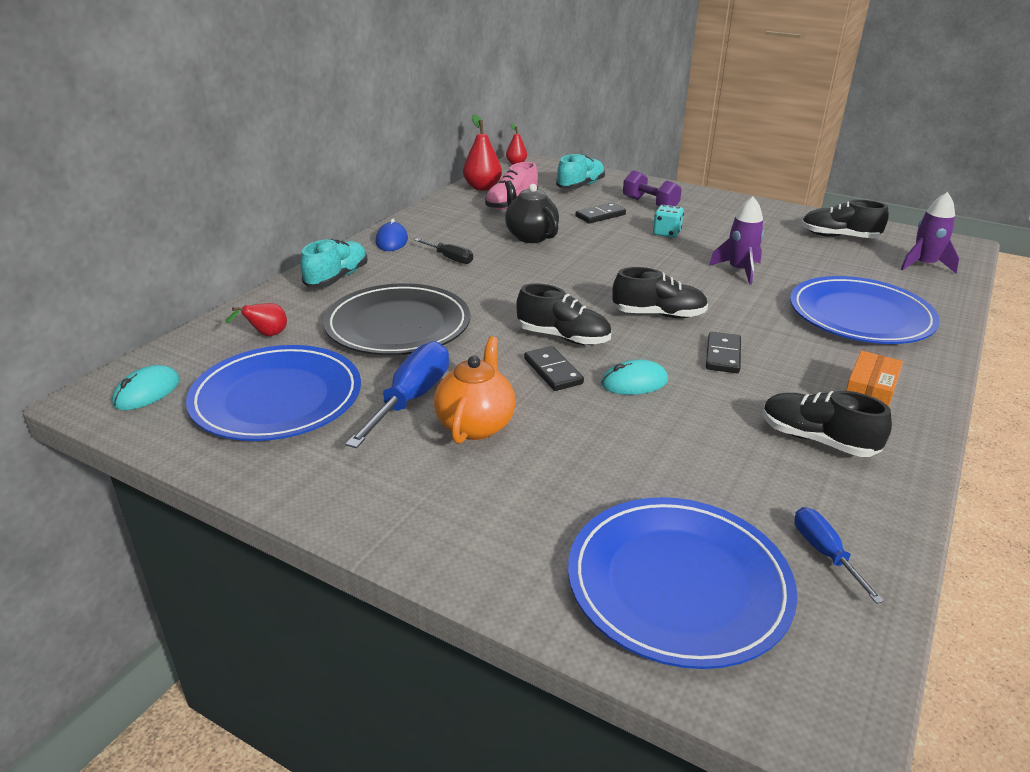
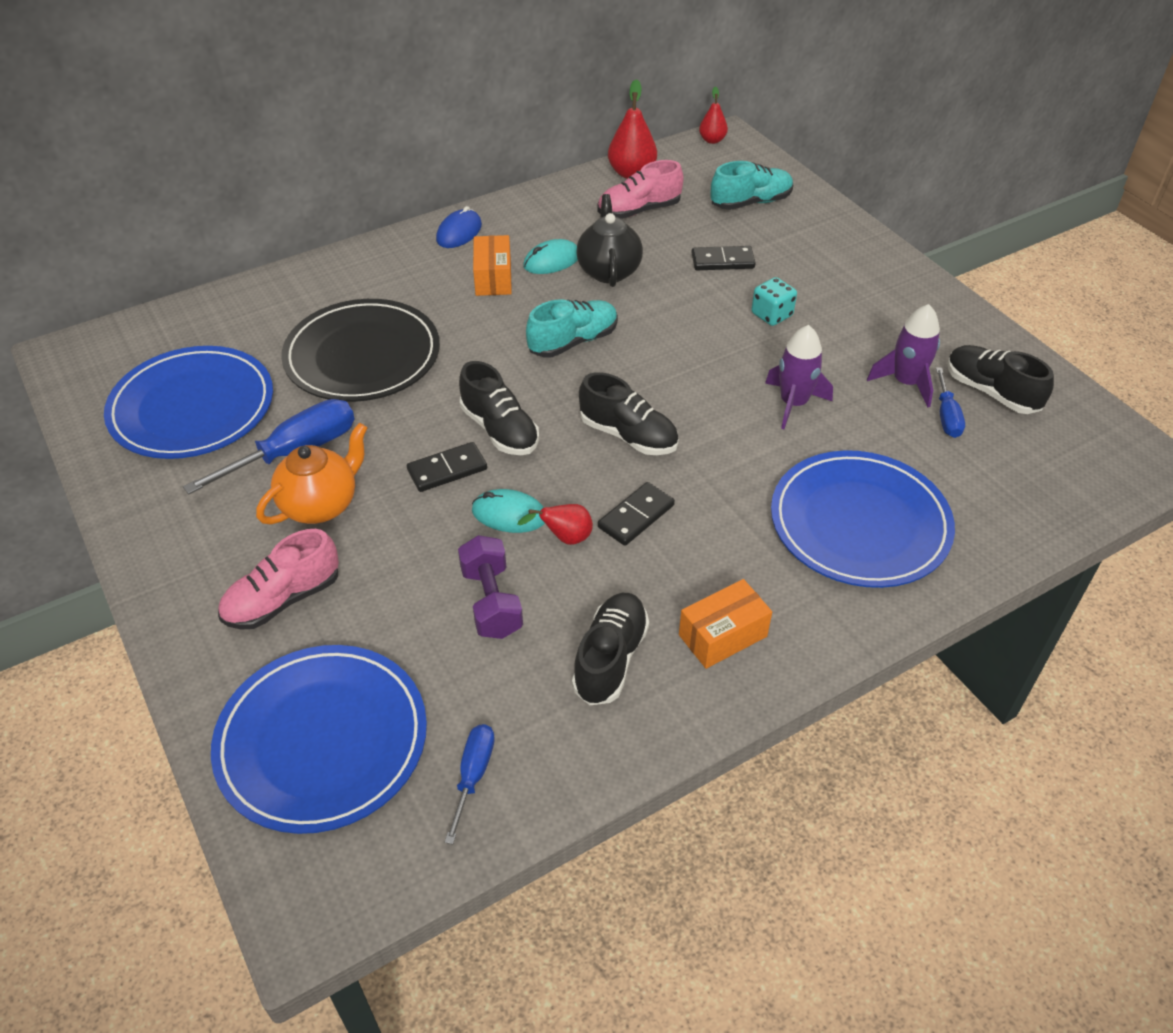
camera: 30 degrees right, 15 degrees up
turquoise mouse [112,365,180,410] -> turquoise mouse moved to [523,239,578,274]
red pear [226,303,287,336] -> red pear moved to [517,504,593,545]
turquoise shoe [300,239,368,287] -> turquoise shoe moved to [526,300,618,358]
black screwdriver [415,238,473,264] -> orange box [473,235,512,296]
black domino [524,346,584,391] -> black domino turned 60 degrees clockwise [407,442,487,492]
purple dumbbell [623,170,682,206] -> purple dumbbell moved to [458,535,523,639]
black shoe [763,391,892,457] -> black shoe turned 45 degrees clockwise [572,593,649,705]
purple rocket [900,192,959,273] -> purple rocket moved to [867,304,940,407]
none -> pink shoe [218,529,339,630]
none -> blue screwdriver [936,367,965,438]

